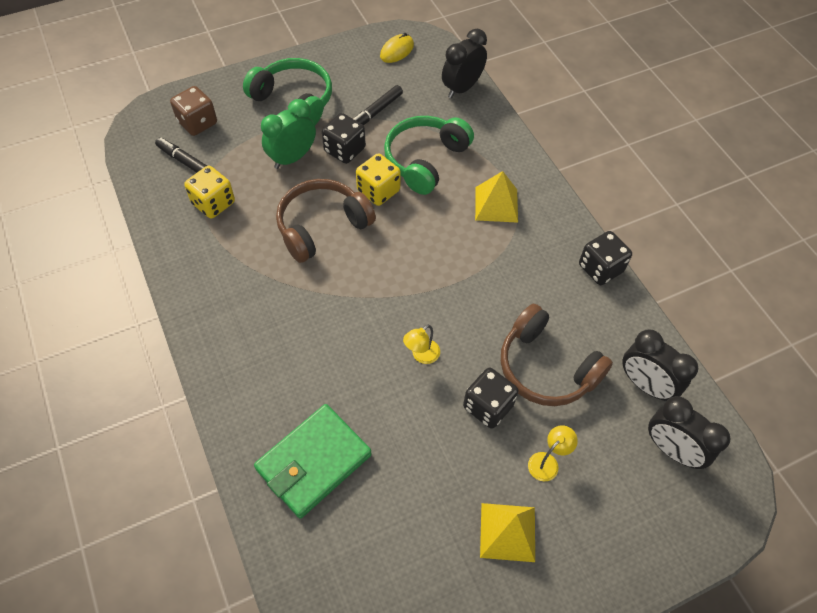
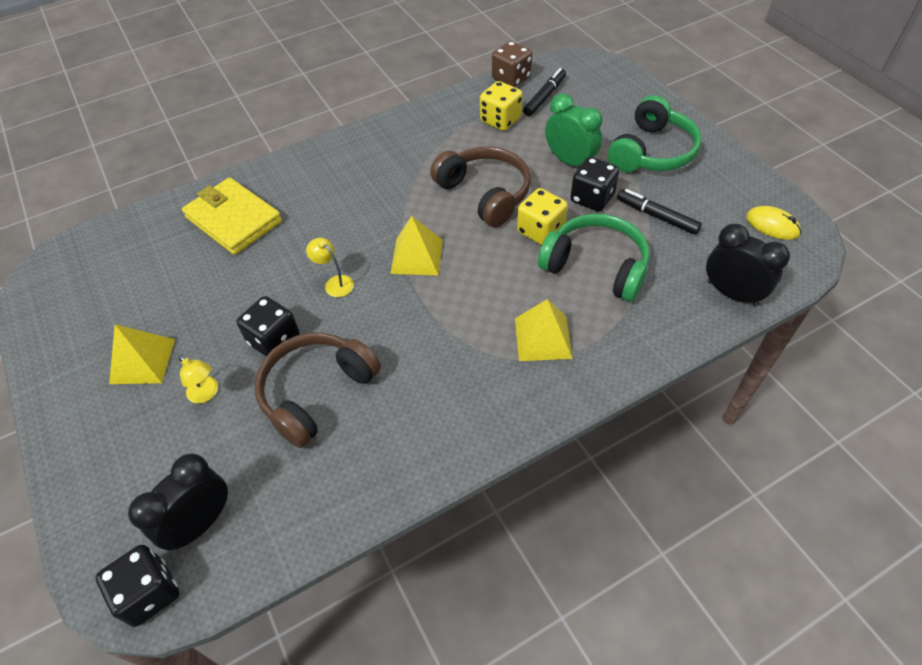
camera: 90 degrees right, 5 degrees down
brown dice [170,86,217,136] -> brown dice moved to [492,41,532,87]
green wallet [254,404,372,518] -> yellow wallet [182,177,282,255]
black dice [579,231,632,285] -> black dice moved to [95,545,180,627]
black clock [622,329,698,402] -> none
none -> yellow pyramid [390,216,443,275]

